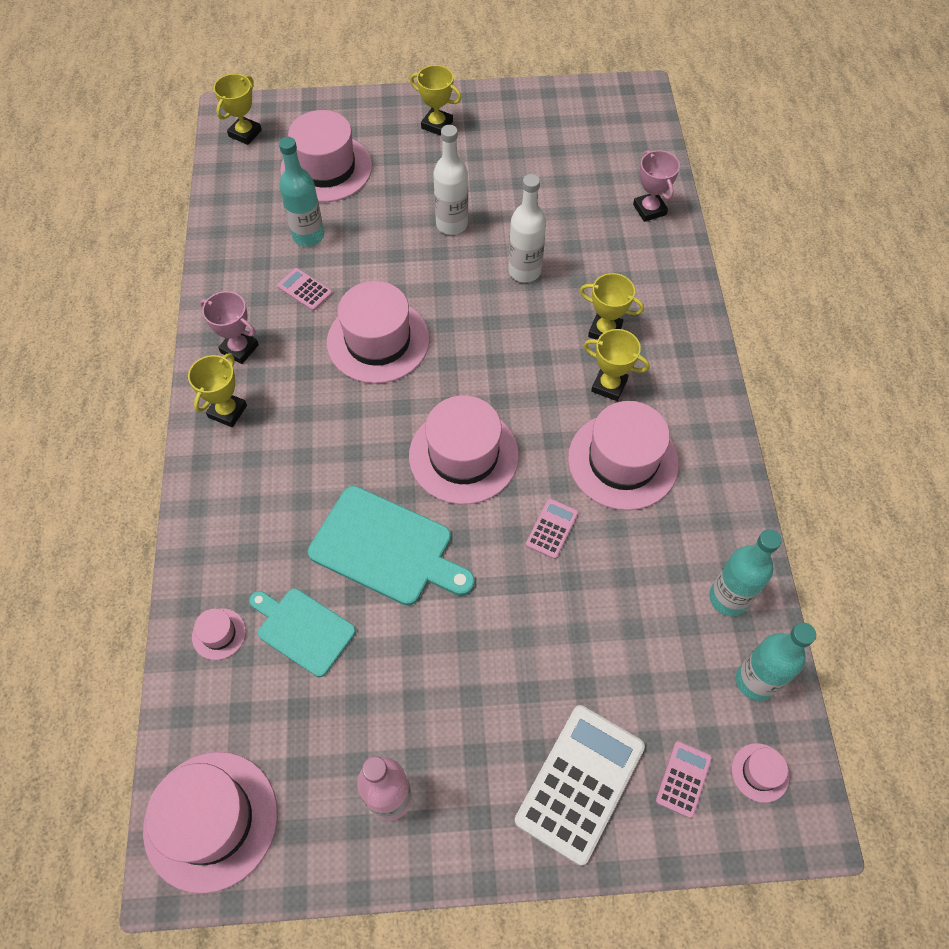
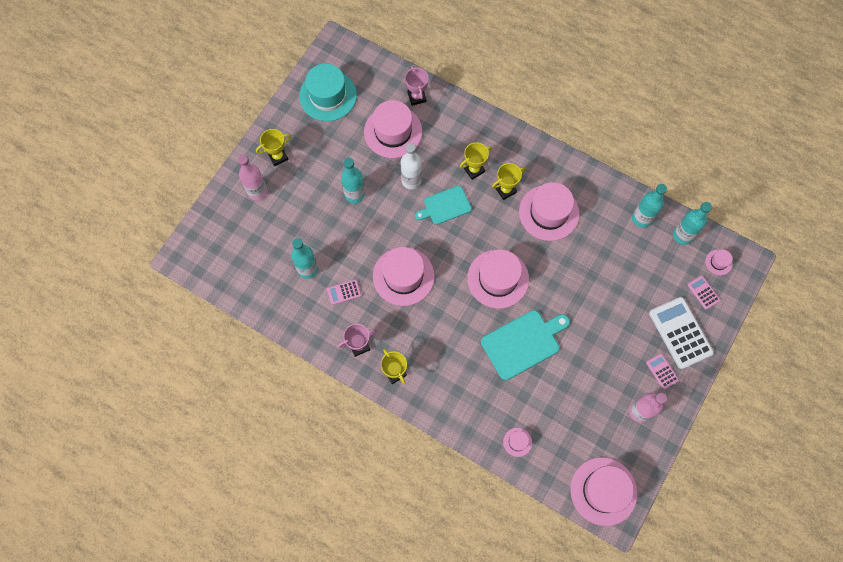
camera: 55 degrees left, 10 degrees up
yellow trophy [214,74,262,145] -> none
turquoise cutting board [249,588,356,677] -> turquoise cutting board moved to [415,186,472,225]
pink hat [280,110,372,202] -> pink hat moved to [364,100,422,158]
white bottle [433,125,468,235] -> turquoise bottle [341,158,365,203]
pink calculator [526,499,578,559] -> pink calculator moved to [646,354,679,389]
pink trophy [633,150,680,222] -> pink trophy turned 60 degrees clockwise [405,66,429,106]
none -> pink bottle [238,155,268,201]
none -> turquoise hat [299,64,357,121]

